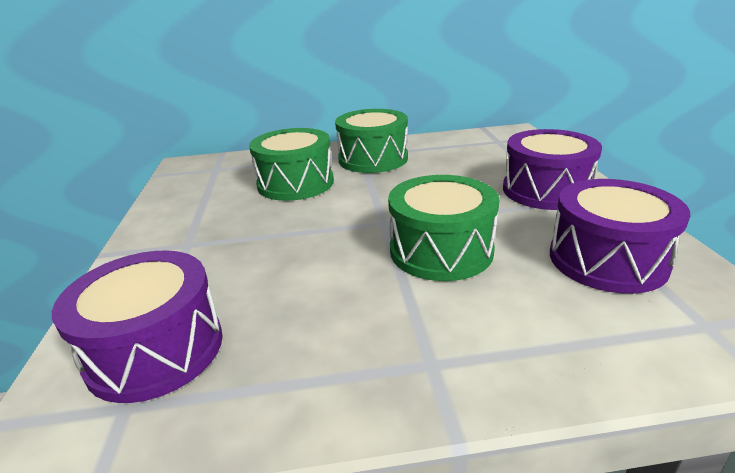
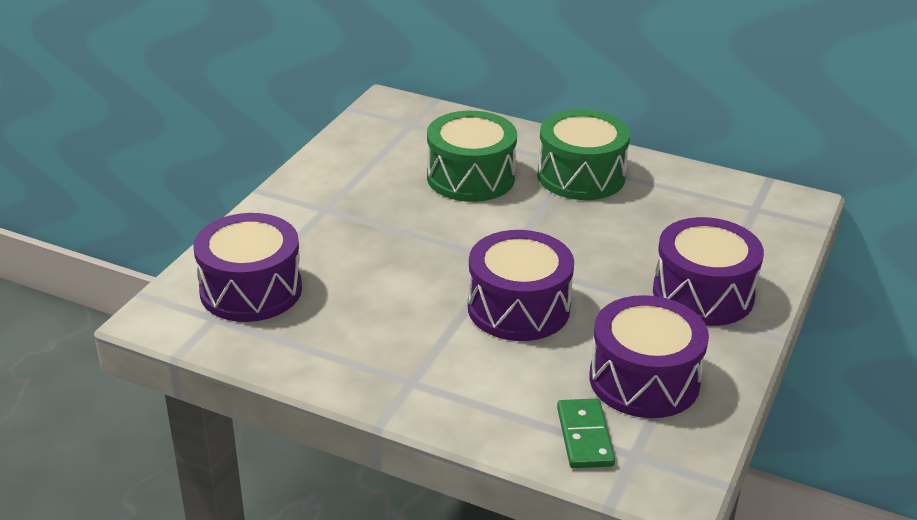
camera: 30 degrees right, 5 degrees up
green drum [388,175,499,281] -> purple drum [468,230,574,341]
none -> green domino [557,398,615,468]

